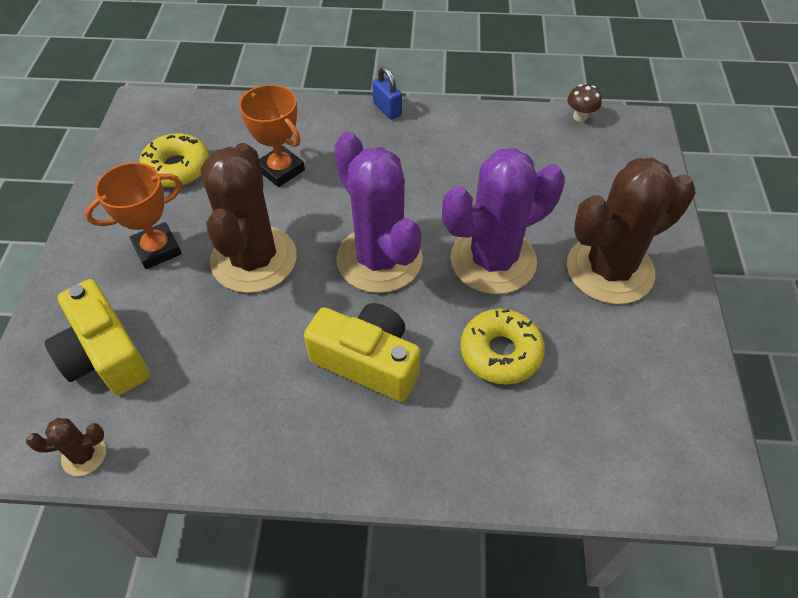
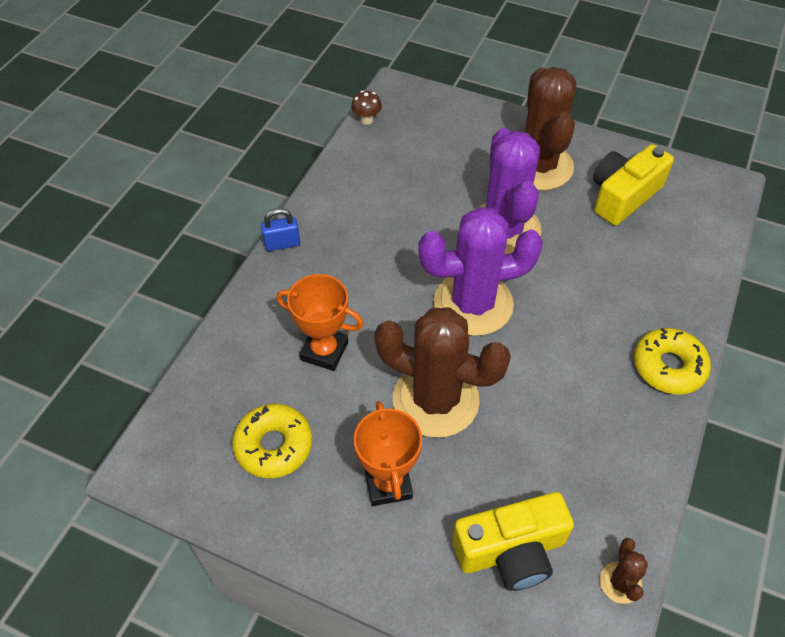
camera: 70 degrees left, 0 degrees up
orange trophy [239,84,305,187] -> orange trophy turned 45 degrees clockwise [276,274,364,371]
yellow camera [304,303,420,402] -> yellow camera moved to [593,144,674,225]
yellow donut [461,309,545,385] -> yellow donut moved to [634,328,711,394]

